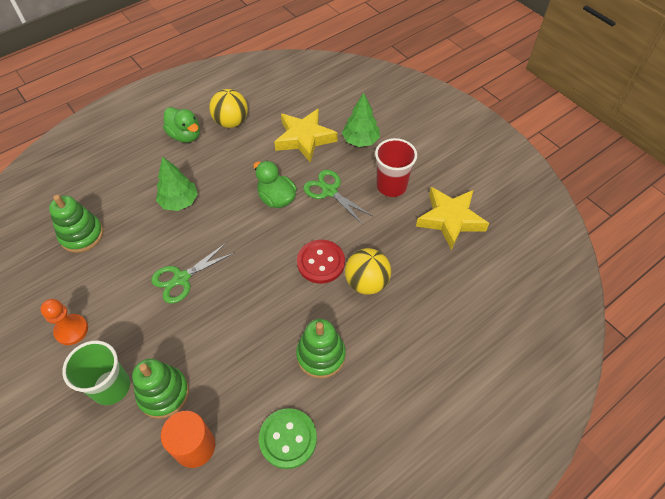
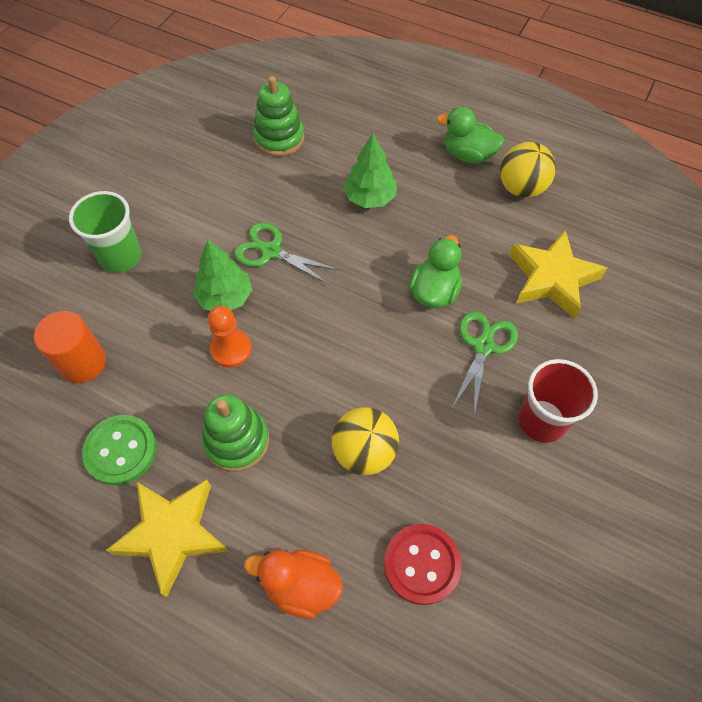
camera: 65 degrees right, 5 degrees up
orange pawn [40,299,88,345] -> orange pawn moved to [208,306,252,368]
green stacking toy [132,359,189,419] -> none
green duck [163,107,200,143] -> green duck turned 90 degrees clockwise [437,107,504,163]
red button [297,240,345,284] -> red button moved to [384,524,462,605]
green tree [342,93,380,147] -> green tree moved to [193,240,252,311]
yellow star [416,187,489,250] -> yellow star moved to [106,480,228,597]
none -> orange duck [244,550,343,619]

